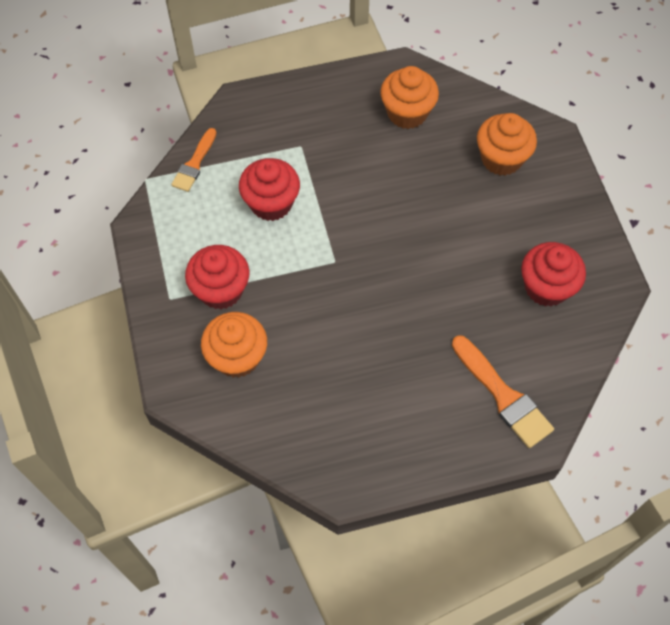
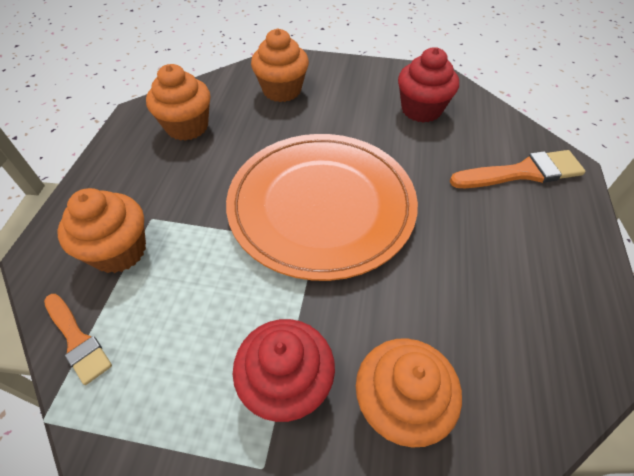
camera: 65 degrees left, 10 degrees down
red cupcake [239,158,300,221] -> none
none -> orange cupcake [57,188,146,273]
none -> orange plate [226,134,418,281]

